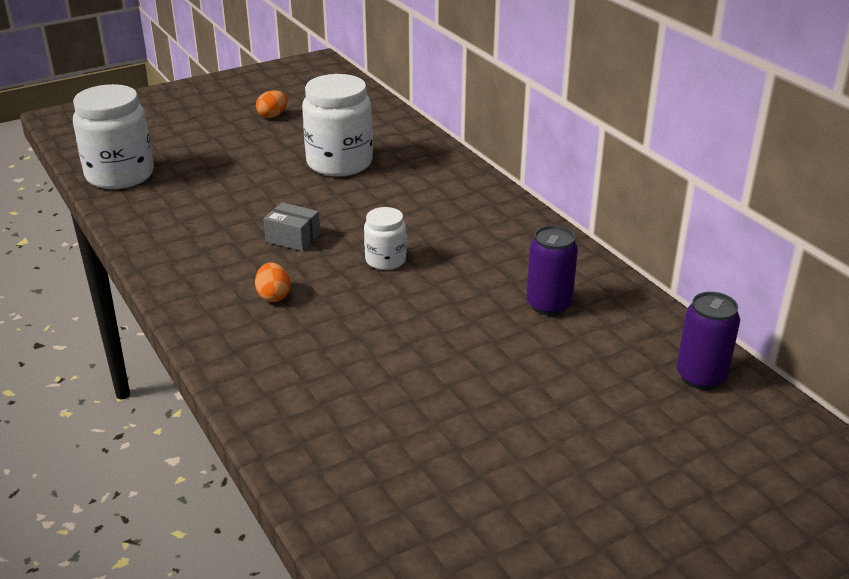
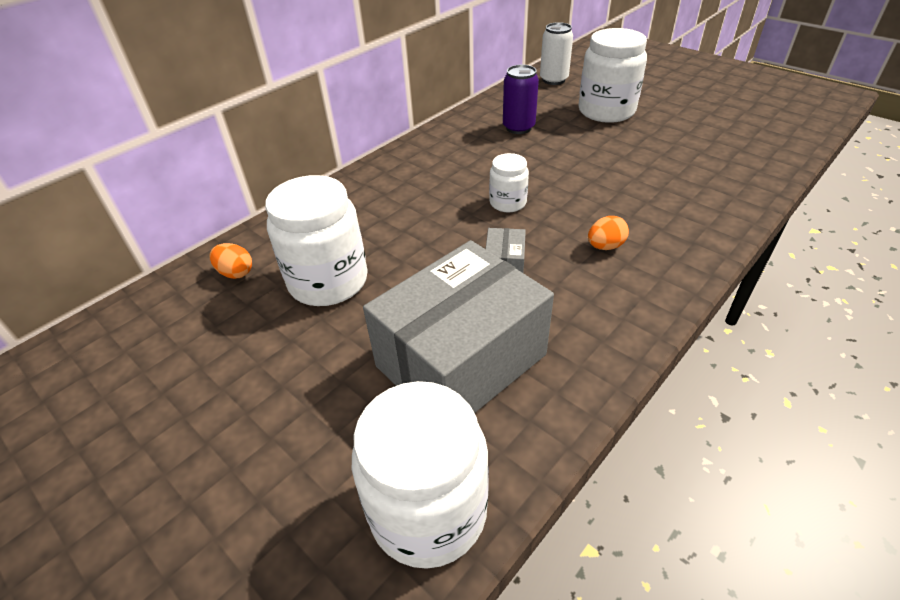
camera: 105 degrees left, 10 degrees up
orange egg [256,90,288,118] -> orange egg moved to [210,243,252,279]
purple can [677,292,740,390] -> white can [540,22,573,85]
none -> grey box [363,240,554,413]
none -> white jar [578,28,647,123]

